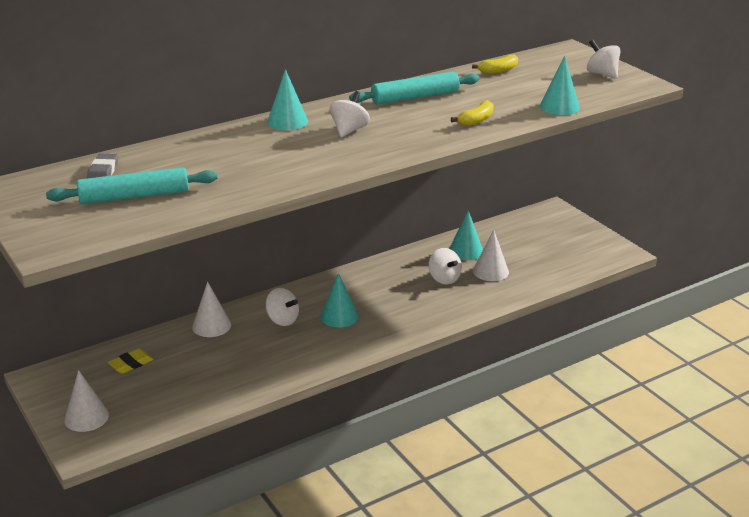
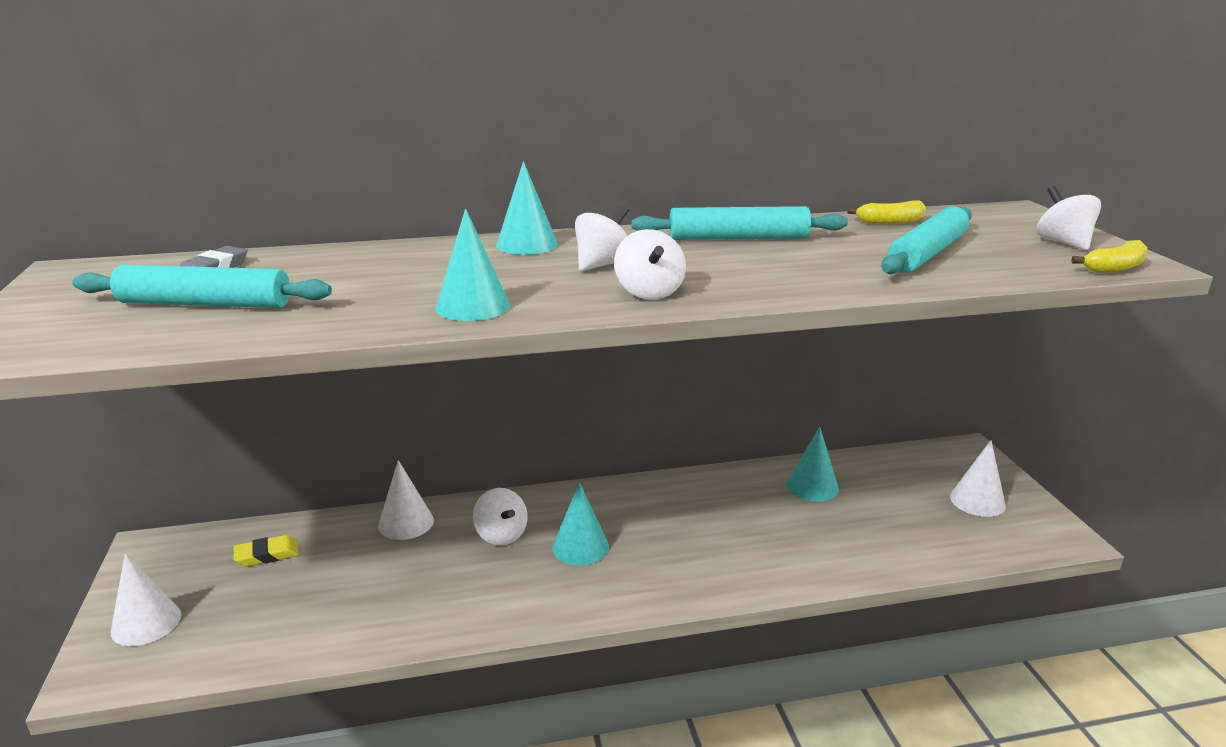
camera: 20 degrees right, 5 degrees down
white spinning top [429,248,462,284] -> white spinning top moved to [614,229,686,300]
yellow banana [451,100,494,126] -> yellow banana moved to [1071,240,1148,274]
white cone [473,229,509,281] -> white cone moved to [950,440,1006,517]
turquoise cone [540,56,580,115] -> turquoise cone moved to [435,209,510,321]
none -> turquoise rolling pin [881,206,972,274]

